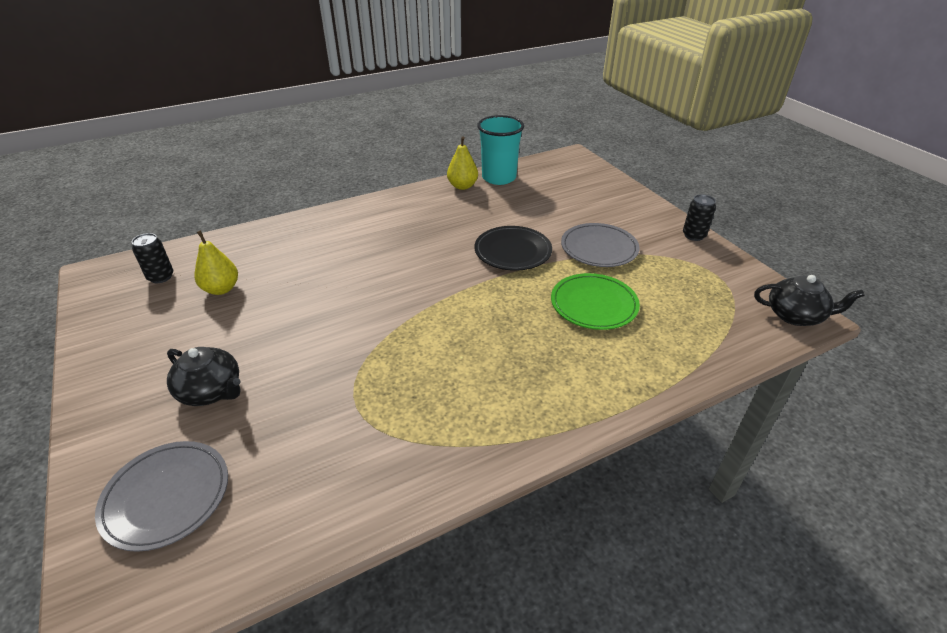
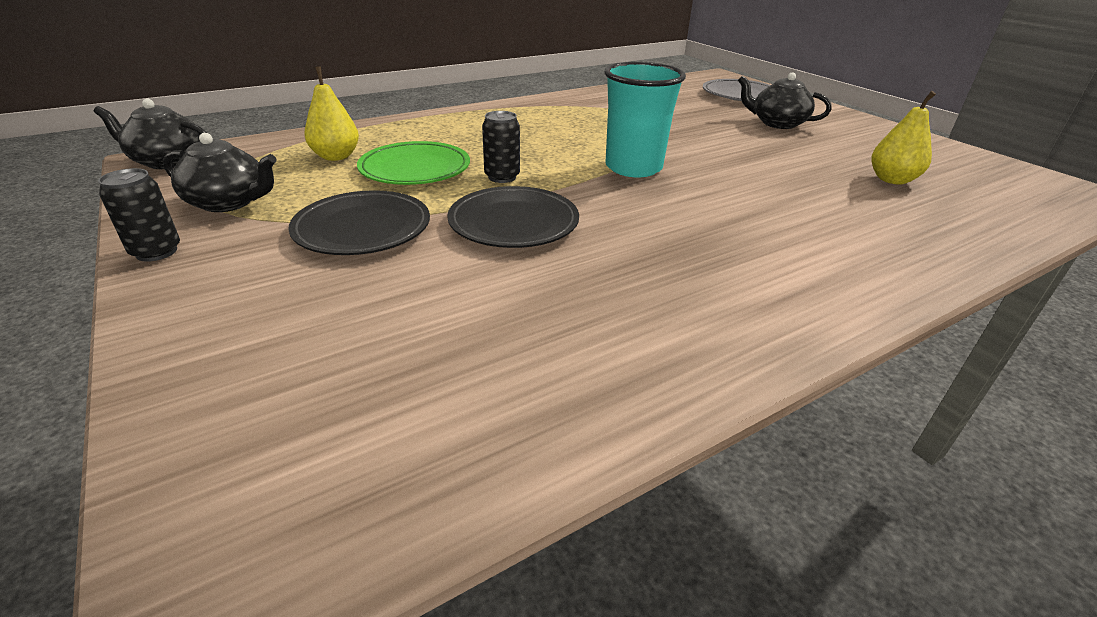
camera: 175 degrees right, 5 degrees down
black can [132,233,173,283] -> black can moved to [482,111,520,183]
yellow pear [447,136,478,190] -> yellow pear moved to [304,66,359,161]
turquoise cup [477,115,524,185] -> turquoise cup moved to [604,62,686,177]
grey plate [561,223,639,267] -> black plate [288,190,430,255]
none -> black teapot [163,133,277,212]

